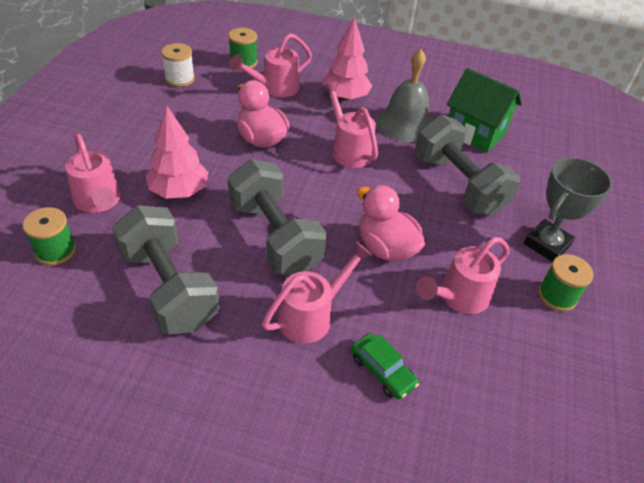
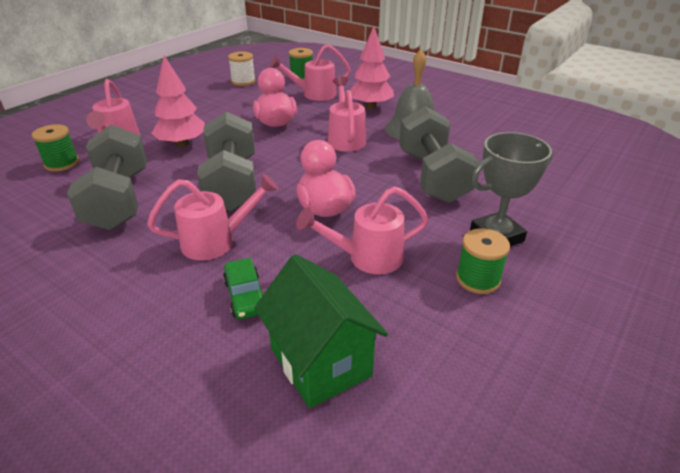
camera: 25 degrees right, 10 degrees down
green house [447,68,522,153] -> green house moved to [254,254,388,408]

